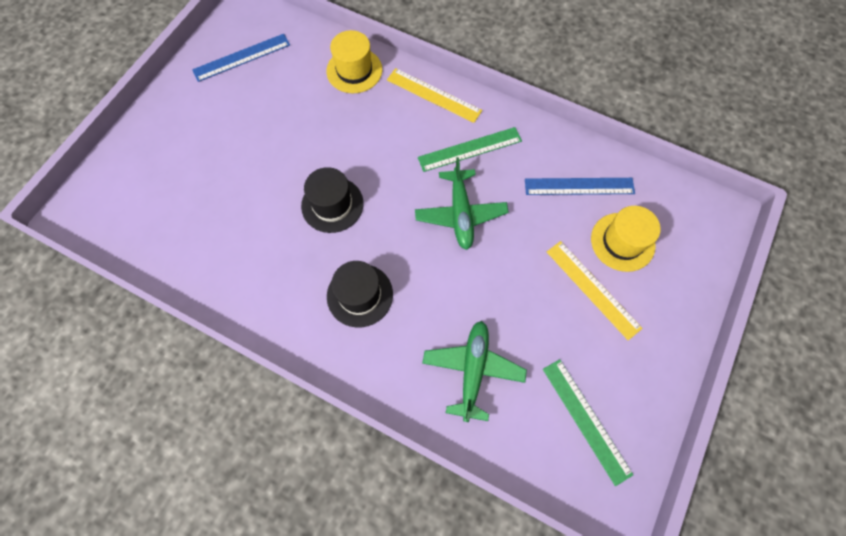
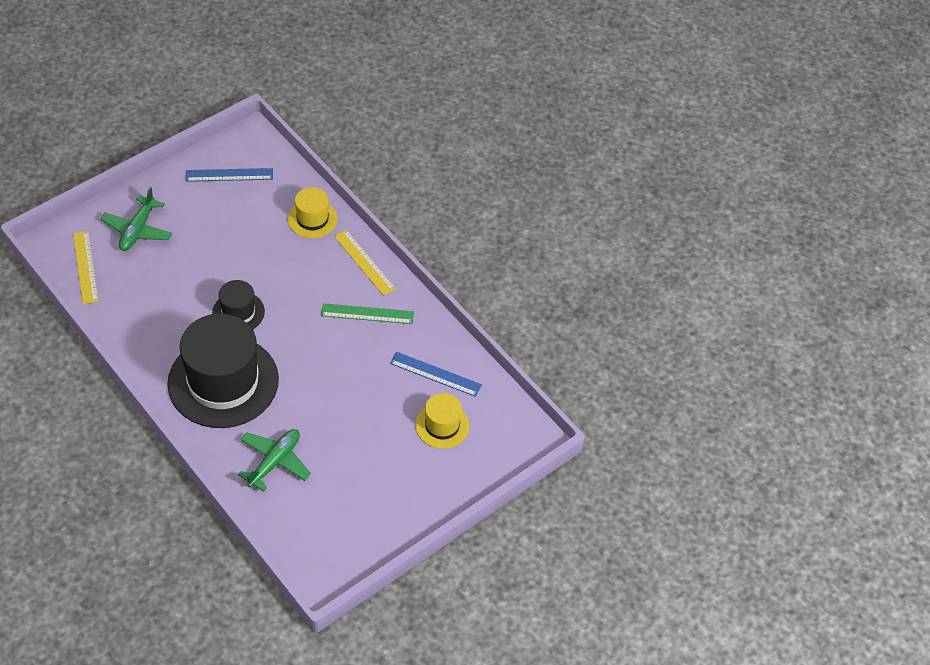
camera: 20 degrees right, 15 degrees down
black hat [327,261,393,328] -> black hat [167,314,279,428], size x2.05
green plane [415,157,509,250] -> green plane moved to [101,187,172,251]
green ruler [543,359,633,486] -> none
yellow ruler [547,241,642,340] -> yellow ruler moved to [73,231,98,304]

